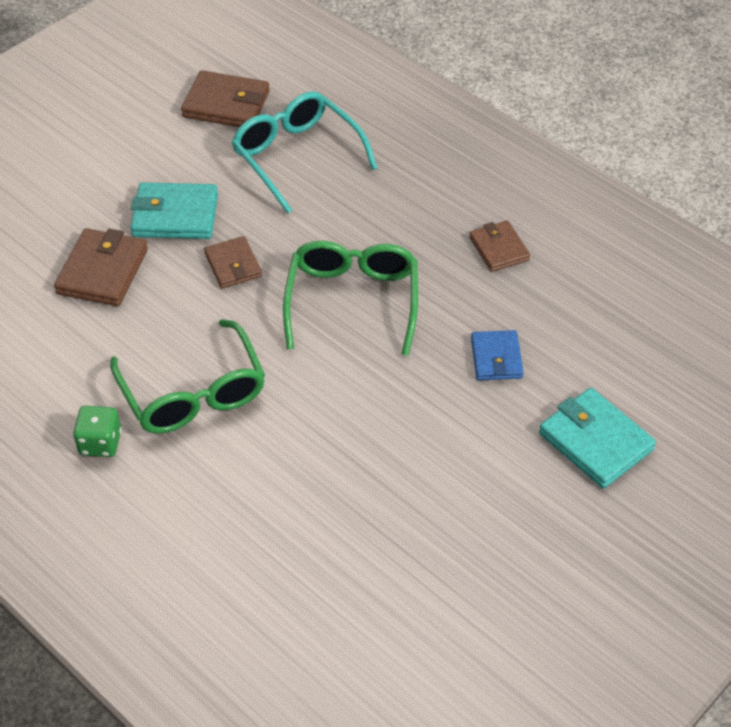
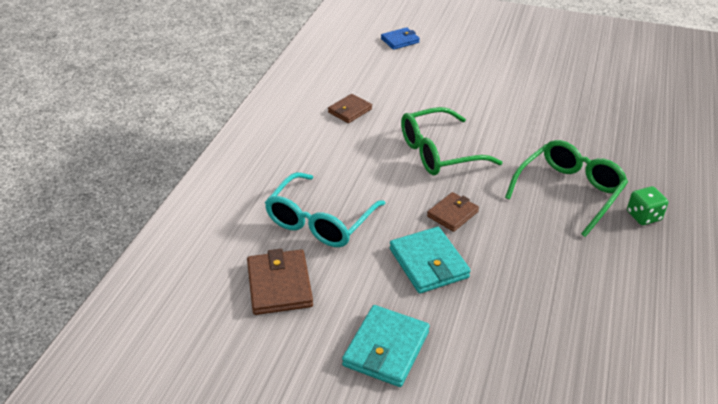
camera: 115 degrees left, 10 degrees down
brown wallet [54,228,148,306] -> none
blue wallet [471,330,524,380] -> blue wallet moved to [381,27,420,50]
turquoise wallet [539,388,656,489] -> turquoise wallet moved to [342,305,430,387]

